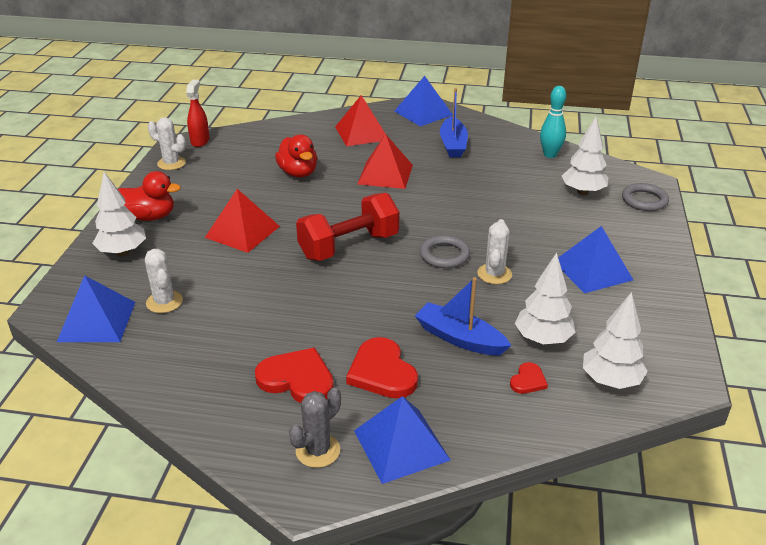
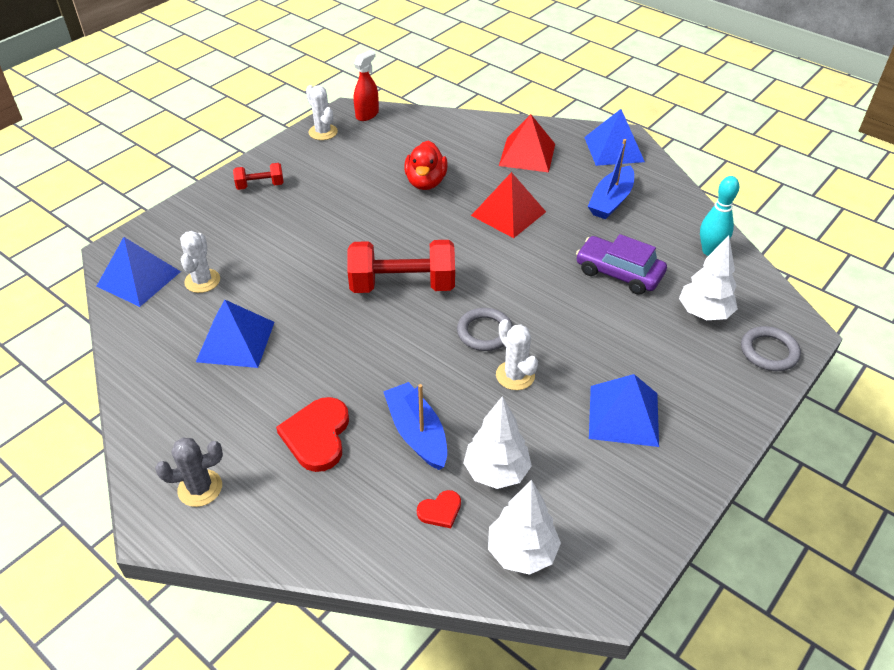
camera: 30 degrees right, 10 degrees up
white tree [92,172,146,256] -> none
red duck [118,171,181,221] -> red dumbbell [233,163,284,190]
red pyramid [205,189,280,253] -> none
red heart [255,348,334,403] -> none
blue pyramid [354,396,451,484] -> blue pyramid moved to [196,300,275,368]
white cactus [478,219,512,284] -> white cactus turned 75 degrees counterclockwise [496,319,538,390]
none -> purple car [576,234,667,295]

